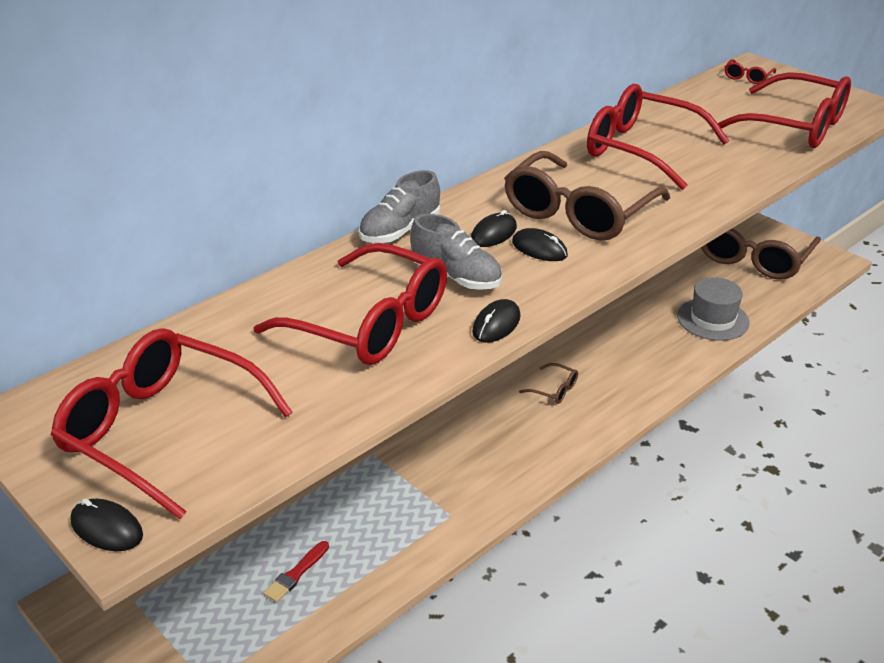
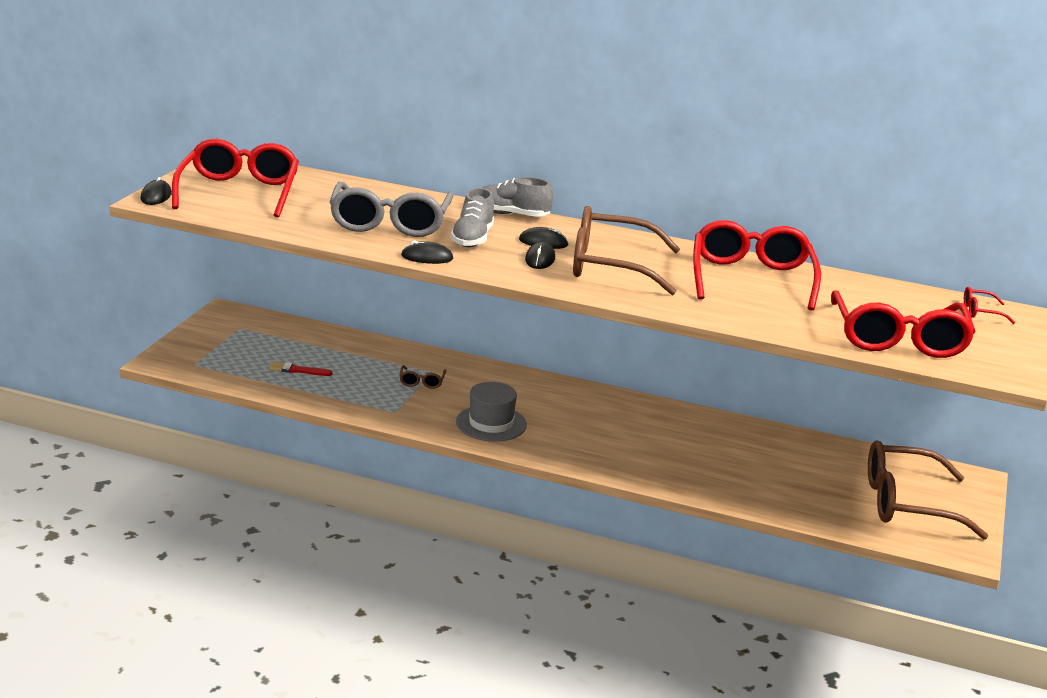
camera: 60 degrees right, 10 degrees down
red glasses [253,243,447,365] -> grey glasses [329,182,454,237]
brown glasses [519,363,578,404] -> brown glasses moved to [399,365,446,389]
grey hat [677,277,750,341] -> grey hat moved to [456,382,527,442]

